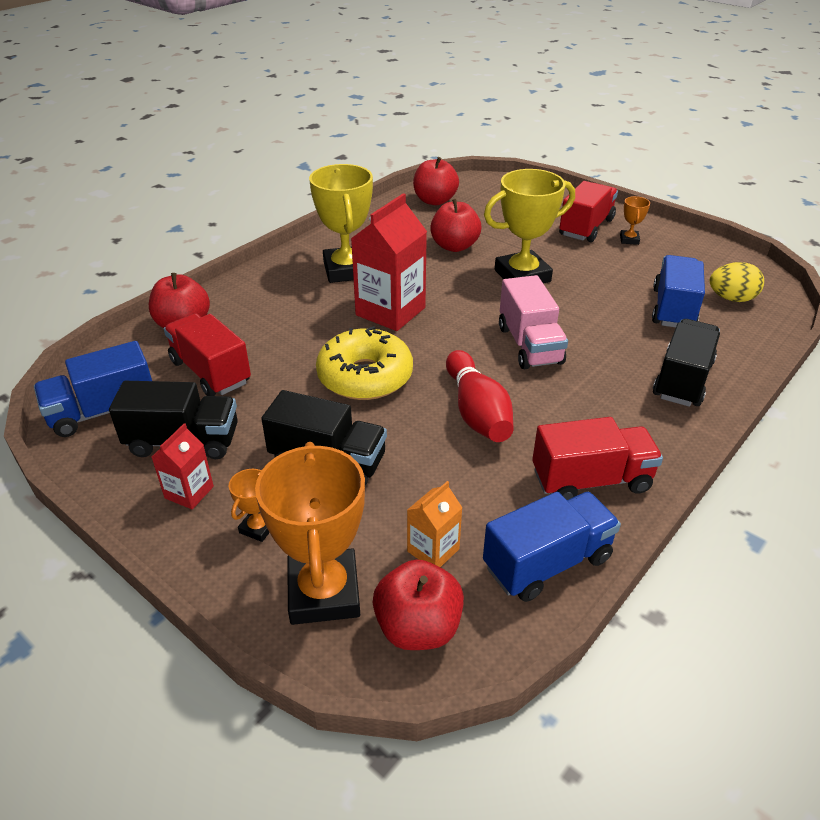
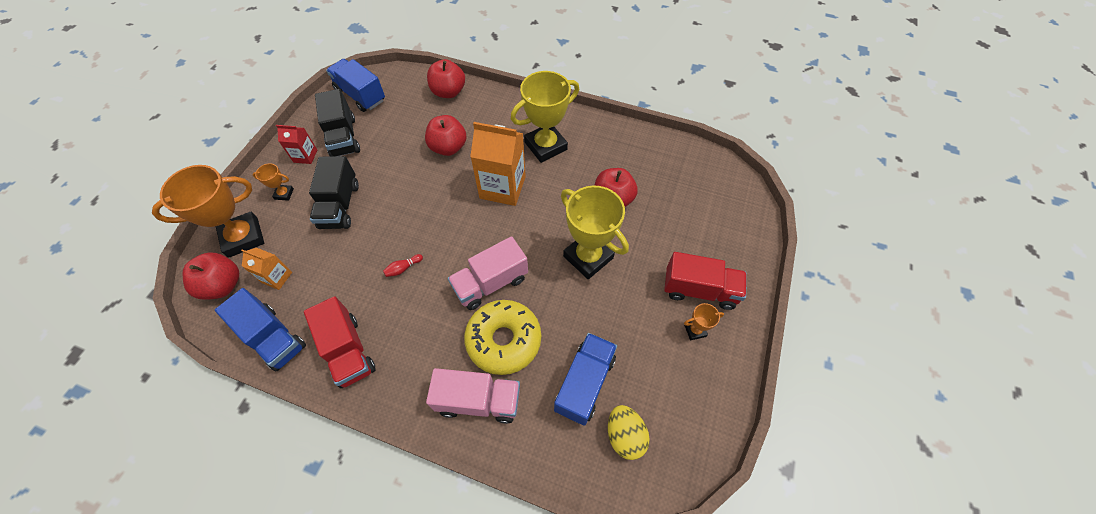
camera: 70 degrees right, 20 degrees up
red truck [164,313,251,396] -> none
yellow donut [316,326,413,400] -> yellow donut moved to [464,300,541,375]
red carton [351,193,427,331] -> orange carton [470,122,526,206]
red apple [413,157,459,205] -> red apple moved to [425,115,467,156]
red bowling pin [446,350,514,442] -> red bowling pin [383,254,423,277], size x0.41
blue truck [652,255,705,328] -> blue truck turned 60 degrees counterclockwise [554,333,617,426]
black truck [653,319,720,407] -> pink truck [426,368,520,424]

